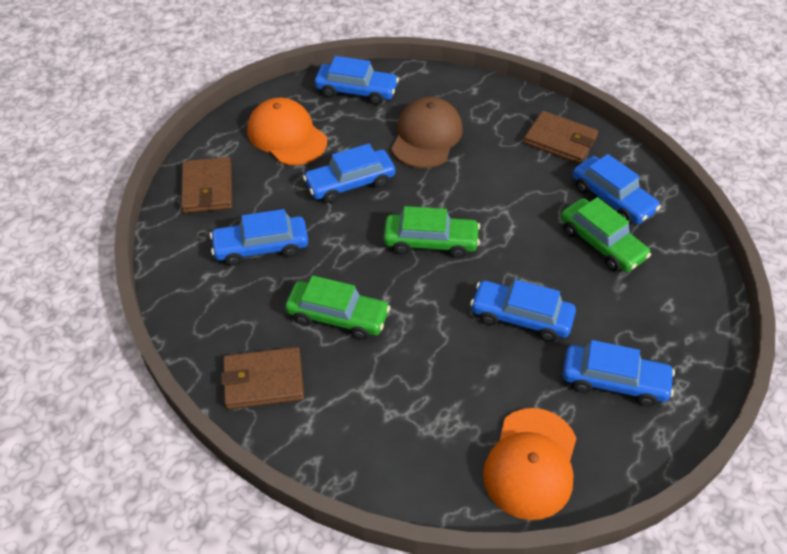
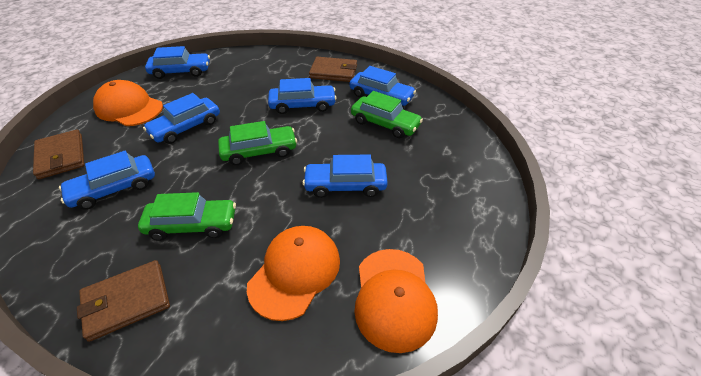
camera: 20 degrees left, 5 degrees down
brown cap [391,97,463,168] -> none
blue car [563,340,675,406] -> blue car moved to [268,78,336,114]
none -> orange cap [247,226,340,321]

